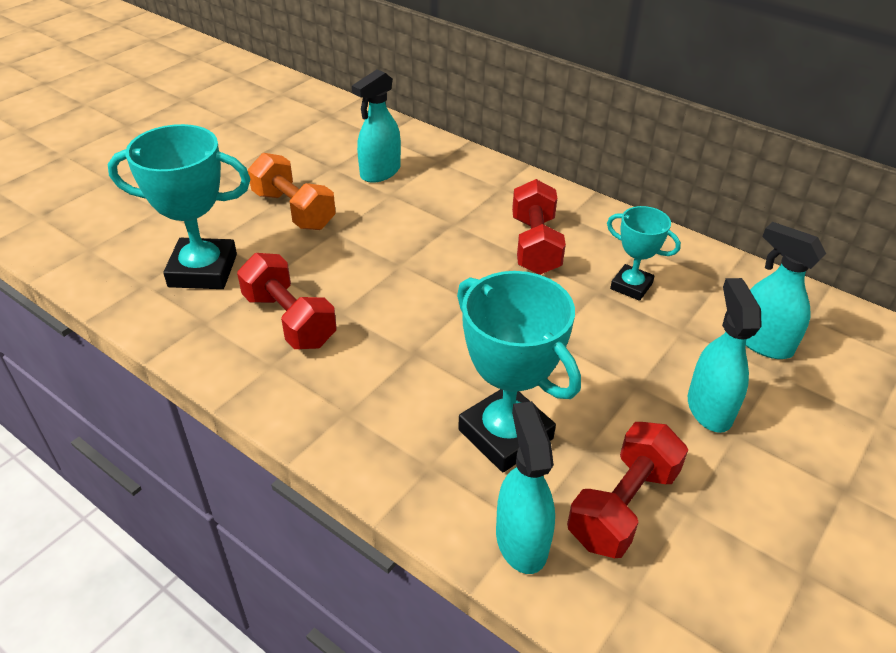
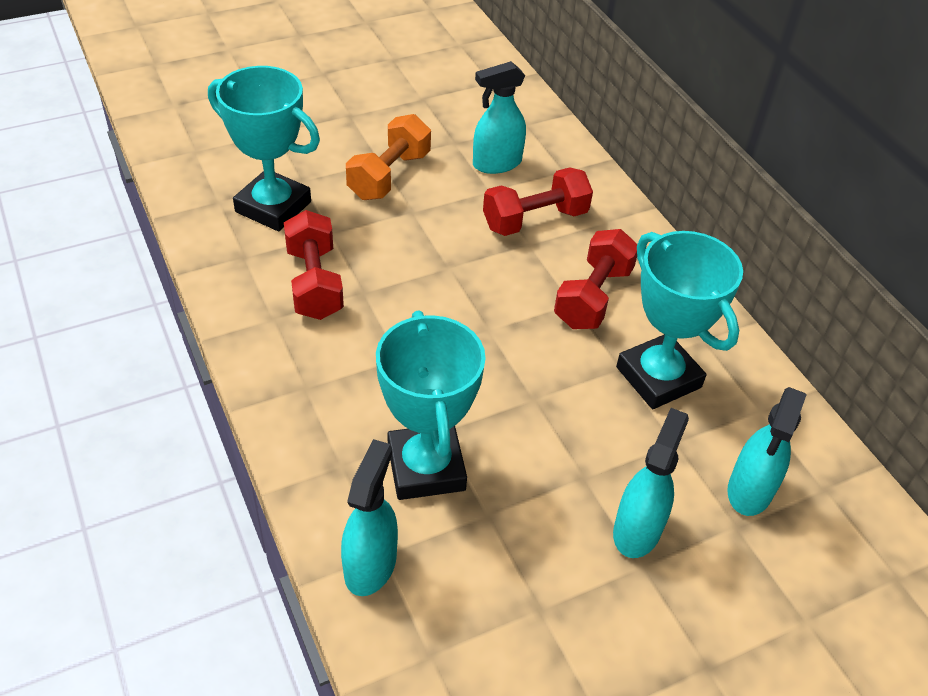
camera: 25 degrees right, 5 degrees up
orange dumbbell [248,153,336,230] -> orange dumbbell turned 45 degrees clockwise [346,114,431,200]
red dumbbell [567,422,688,558] -> red dumbbell moved to [483,167,593,236]
turquoise trophy [607,206,681,301] -> turquoise trophy [616,231,743,409], size x1.75
turquoise spray bottle [746,222,826,359] -> turquoise spray bottle turned 135 degrees counterclockwise [727,387,807,516]

